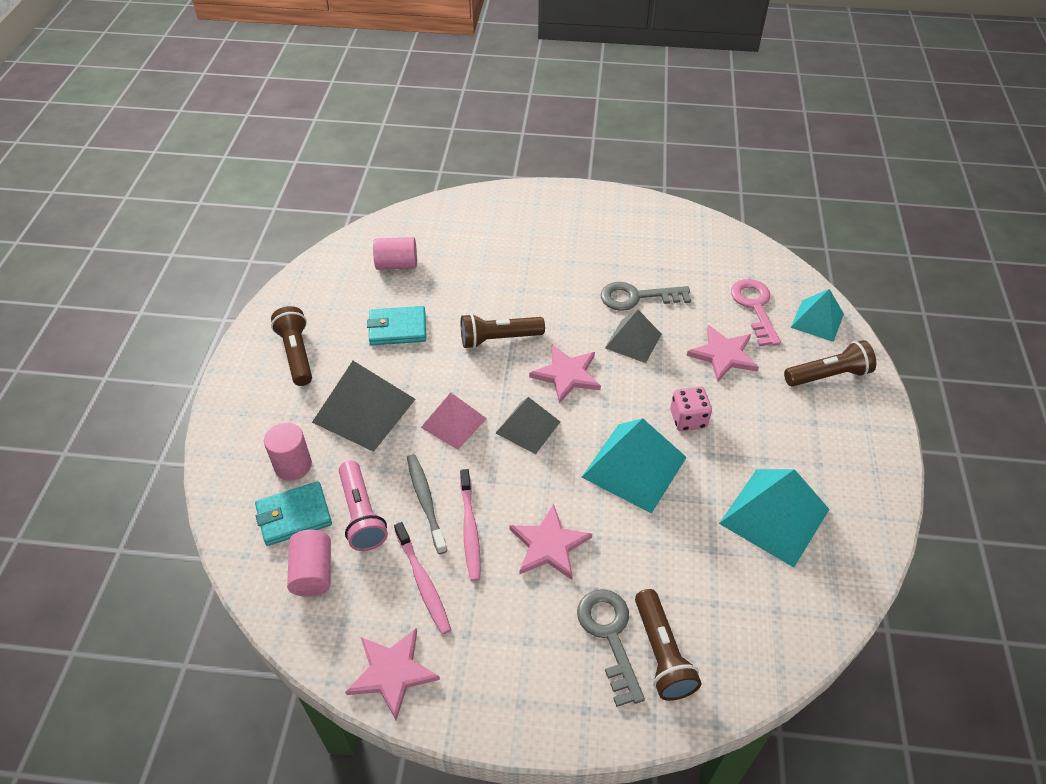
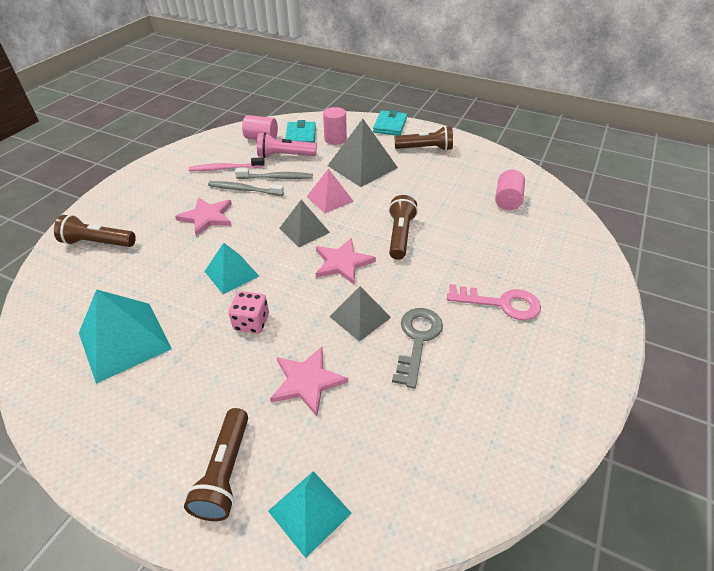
camera: 110 degrees right, 5 degrees down
pink star [345,628,440,720] -> none
turquoise wallet [367,306,426,345] -> turquoise wallet moved to [373,110,407,136]
pink toothbrush [460,469,481,581] -> grey toothbrush [208,181,284,196]
grey key [577,589,645,707] -> none
turquoise pyramid [581,418,687,514] -> turquoise pyramid [204,243,259,294], size x0.63
pink key [731,279,781,346] -> pink key moved to [447,284,541,320]

